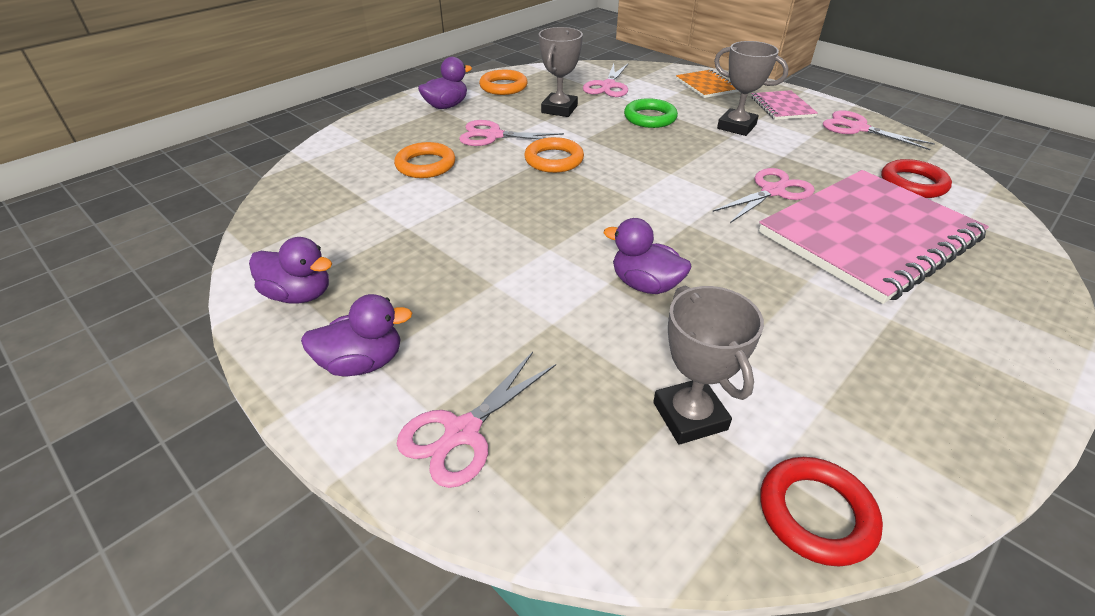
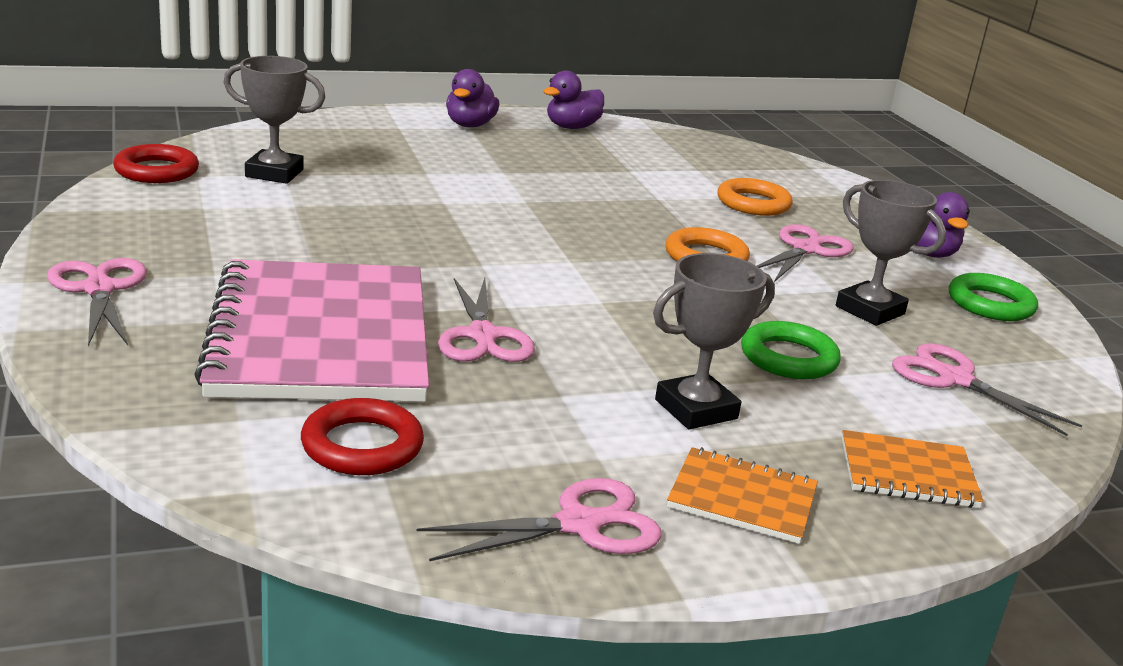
camera: 115 degrees right, 15 degrees down
pink scissors [397,352,556,488] -> pink scissors moved to [47,258,147,346]
orange ring [479,70,528,95] -> green ring [949,273,1038,321]
purple duck [603,218,691,294] -> none
pink notebook [751,90,818,120] -> orange notebook [667,447,818,544]

